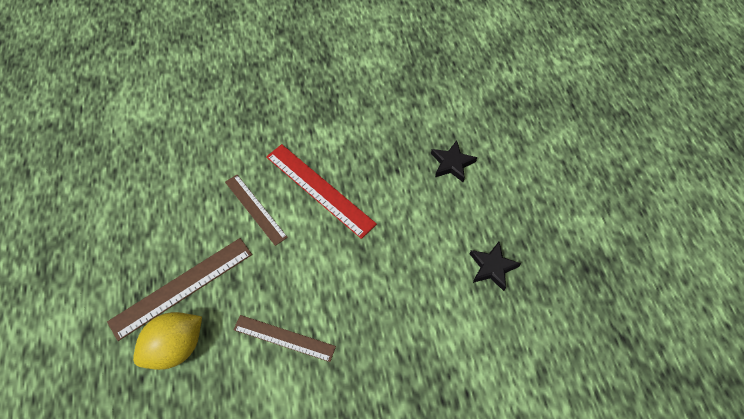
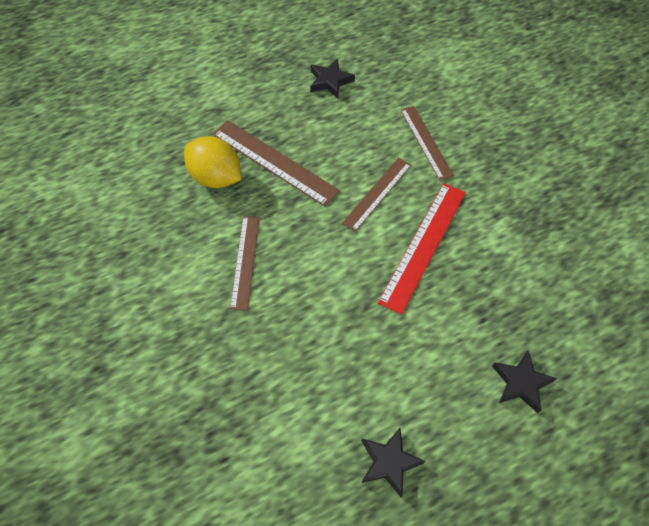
camera: 75 degrees right, 0 degrees up
none -> black star [310,59,355,98]
none -> brown ruler [400,106,454,180]

